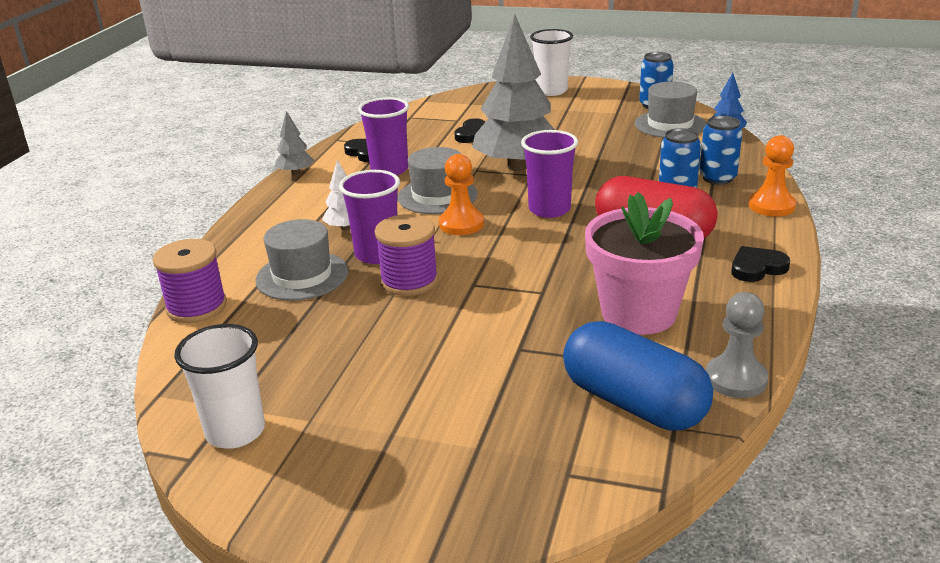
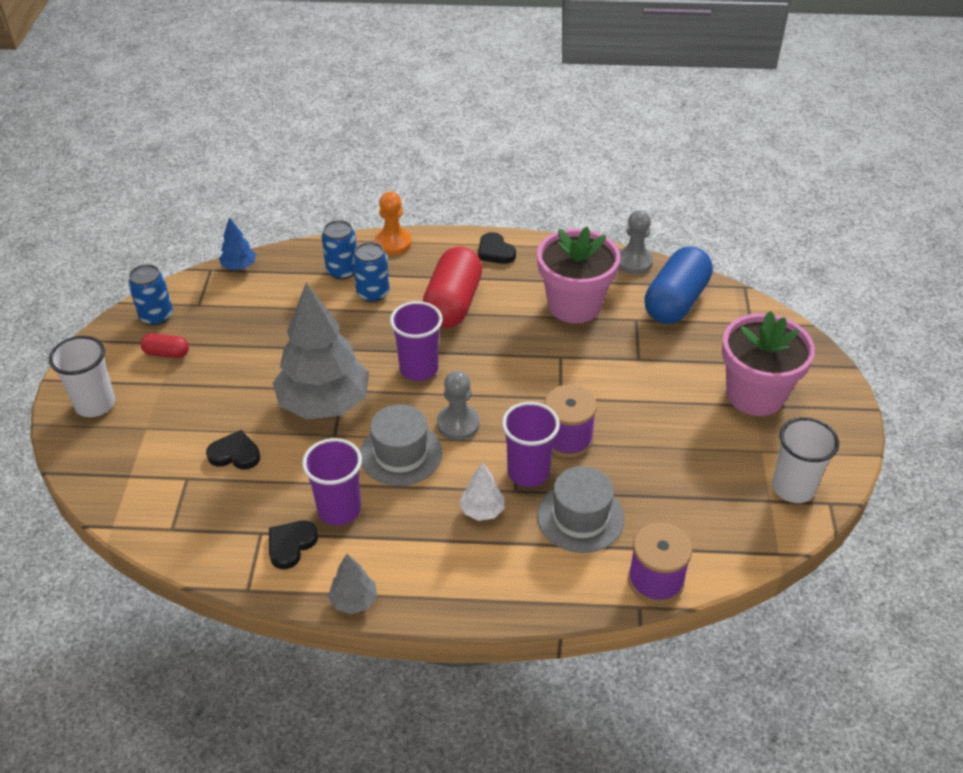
camera: 105 degrees left, 15 degrees up
orange pawn [439,154,484,235] -> grey pawn [437,371,480,441]
grey hat [635,81,706,138] -> none
none -> red capsule [141,333,189,358]
none -> pink flower pot [722,311,815,416]

